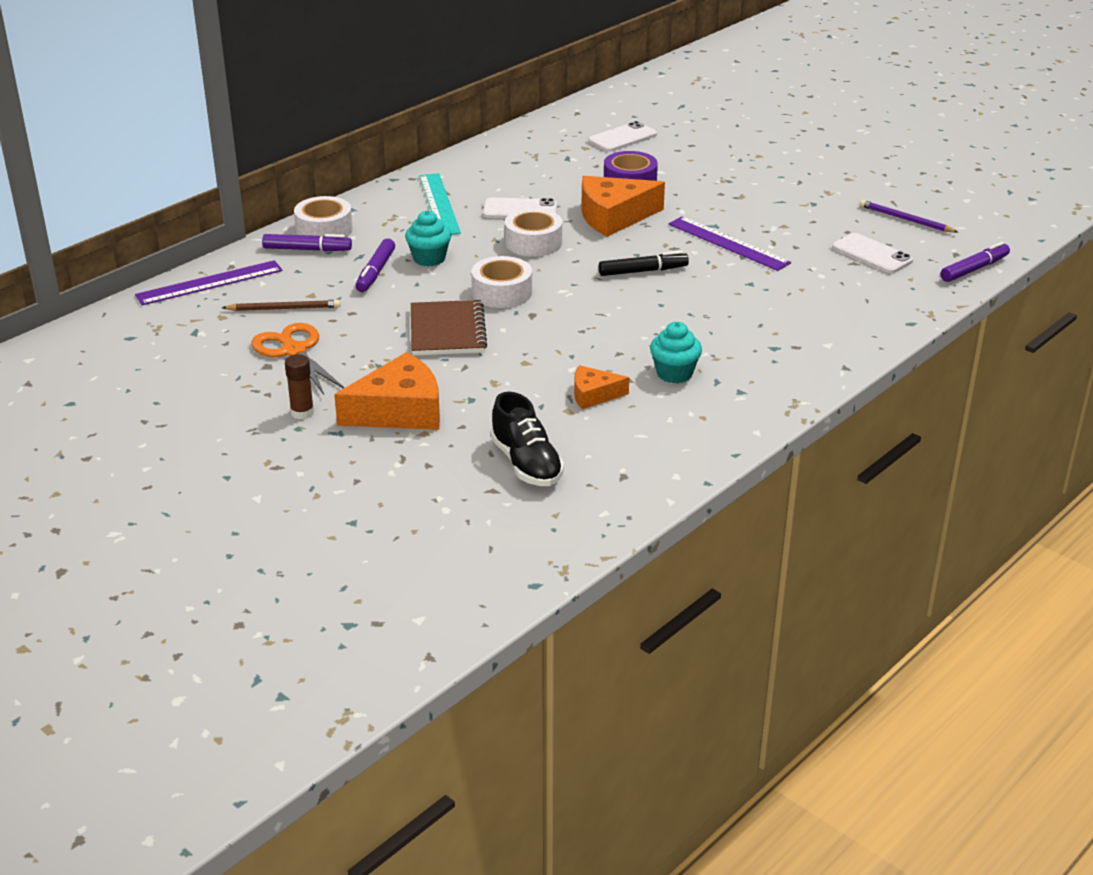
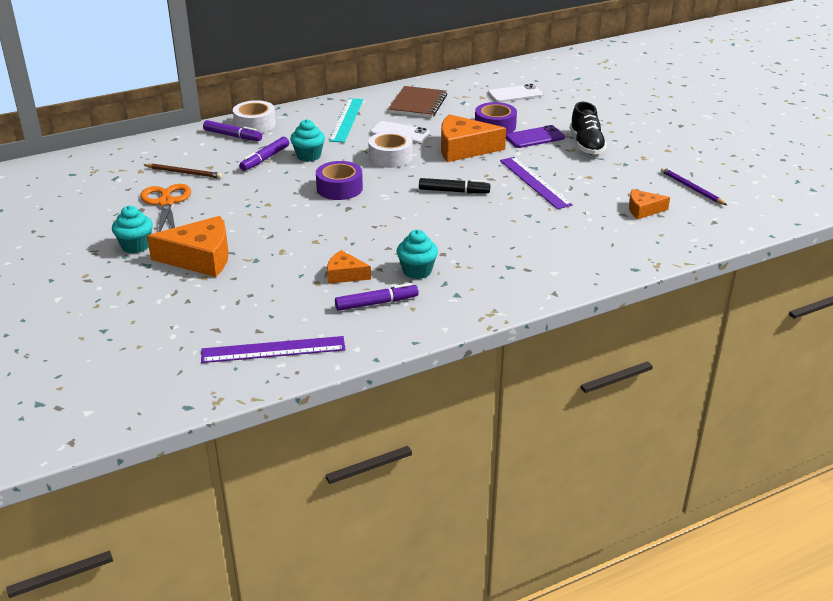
camera: 20 degrees right, 0 degrees up
purple ruler [135,260,283,305] -> purple ruler moved to [201,336,346,363]
brown glue stick [285,354,314,420] -> turquoise cupcake [112,206,153,253]
brown notebook [411,300,487,356] -> brown notebook moved to [388,86,447,118]
white tape [471,256,532,308] -> purple tape [316,161,363,200]
black shoe [490,392,564,486] -> black shoe moved to [570,102,607,155]
white phone [832,233,913,273] -> orange cheese [629,189,670,219]
purple marker [941,242,1010,282] -> purple marker moved to [335,283,419,311]
none -> purple phone [506,125,565,148]

